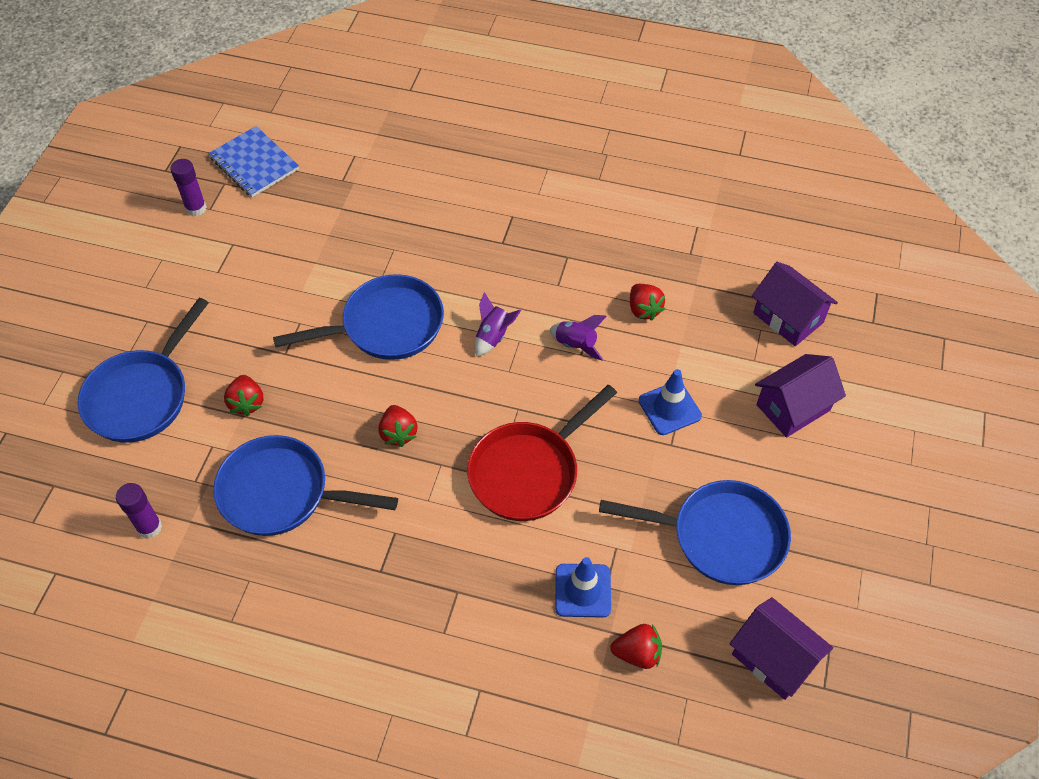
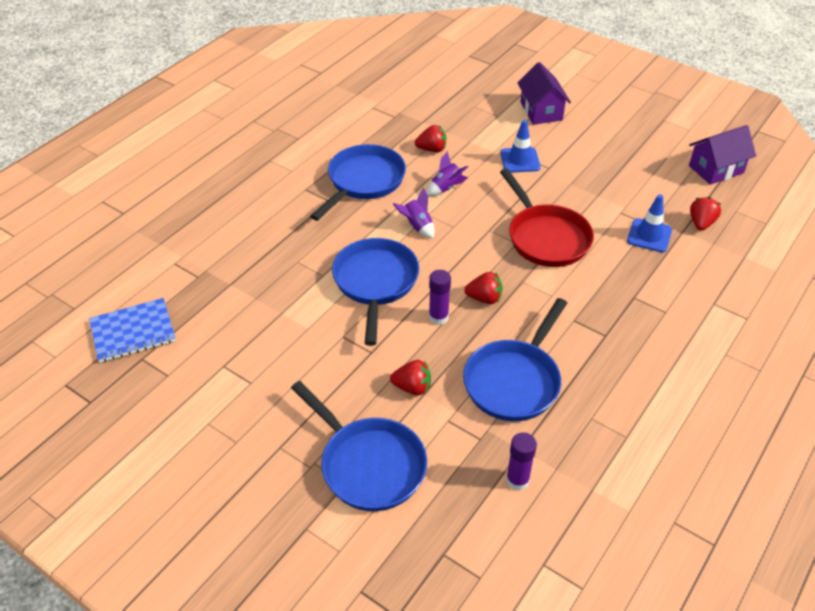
camera: 70 degrees left, 10 degrees down
purple glue stick [170,159,207,216] -> purple glue stick moved to [429,270,451,325]
blue pan [599,480,791,585] -> blue pan moved to [310,144,406,221]
purple house [752,262,838,346] -> none

